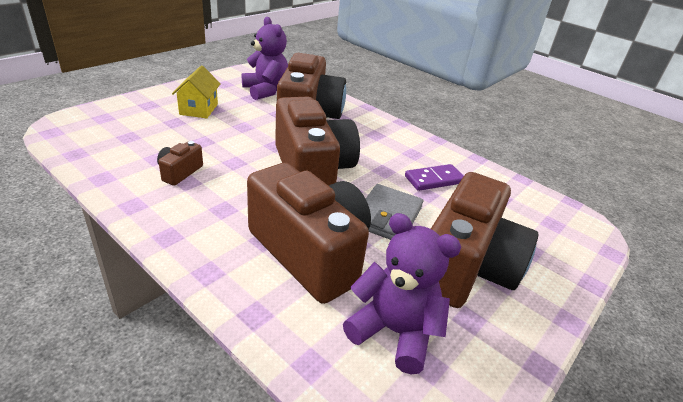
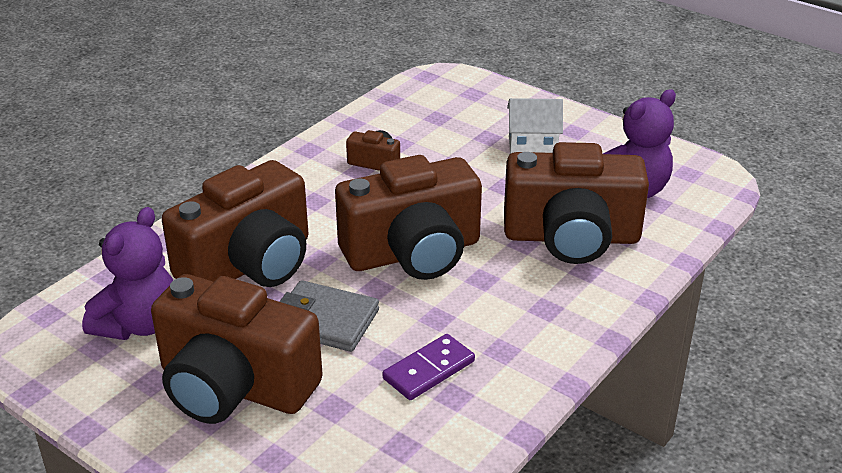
camera: 90 degrees right, 0 degrees up
yellow house [172,65,221,118] -> white house [507,98,563,154]
purple domino [405,164,464,191] -> purple domino turned 75 degrees clockwise [383,334,475,400]

